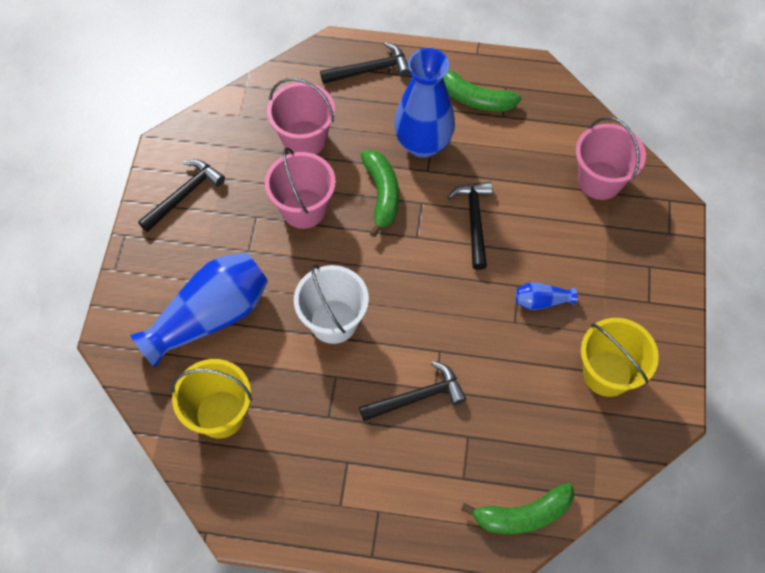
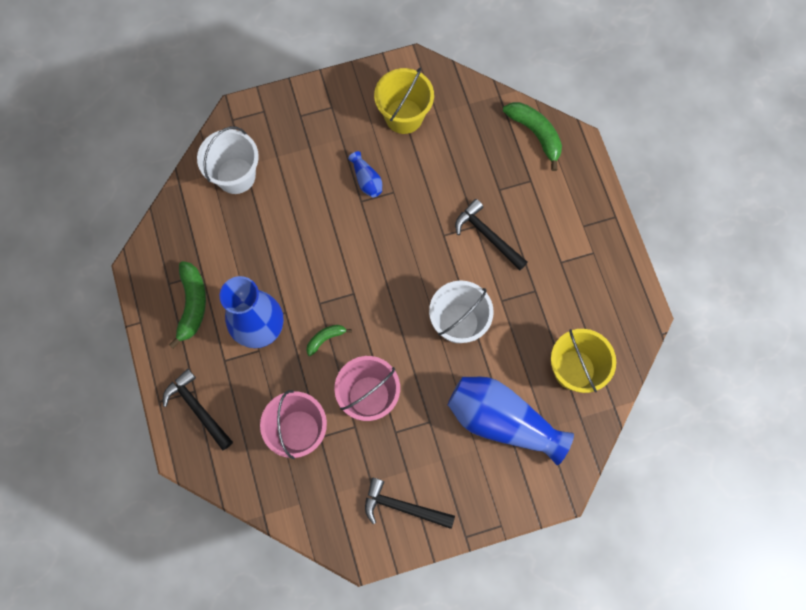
camera: 115 degrees left, 10 degrees up
green banana [361,150,399,237] -> green banana [306,325,352,356], size x0.56
black hammer [447,182,493,270] -> none
pink bucket [576,117,646,200] -> white bucket [197,126,259,194]

